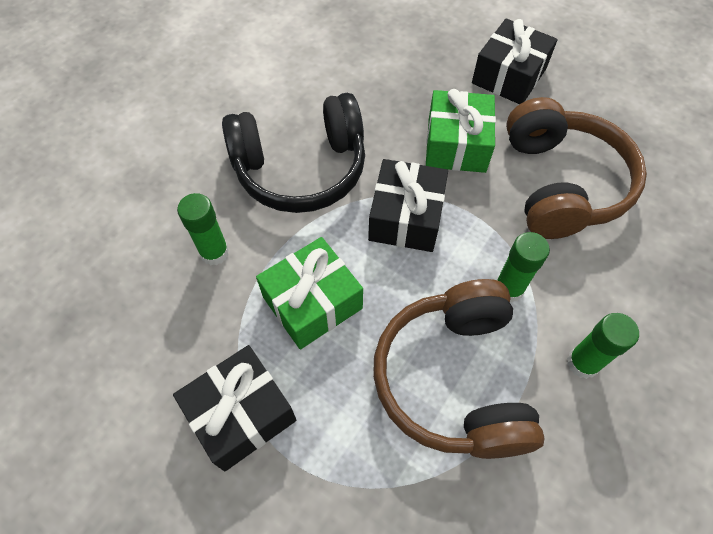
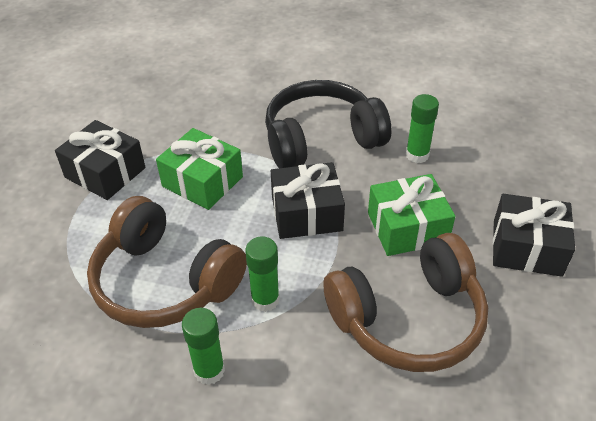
camera: 70 degrees right, 15 degrees down
green glue stick [177,193,229,265] -> green glue stick moved to [406,94,439,163]
black headphones [222,93,365,213] -> black headphones turned 105 degrees clockwise [265,80,392,168]
brown headphones [373,279,545,459] -> brown headphones turned 120 degrees counterclockwise [87,196,247,328]

